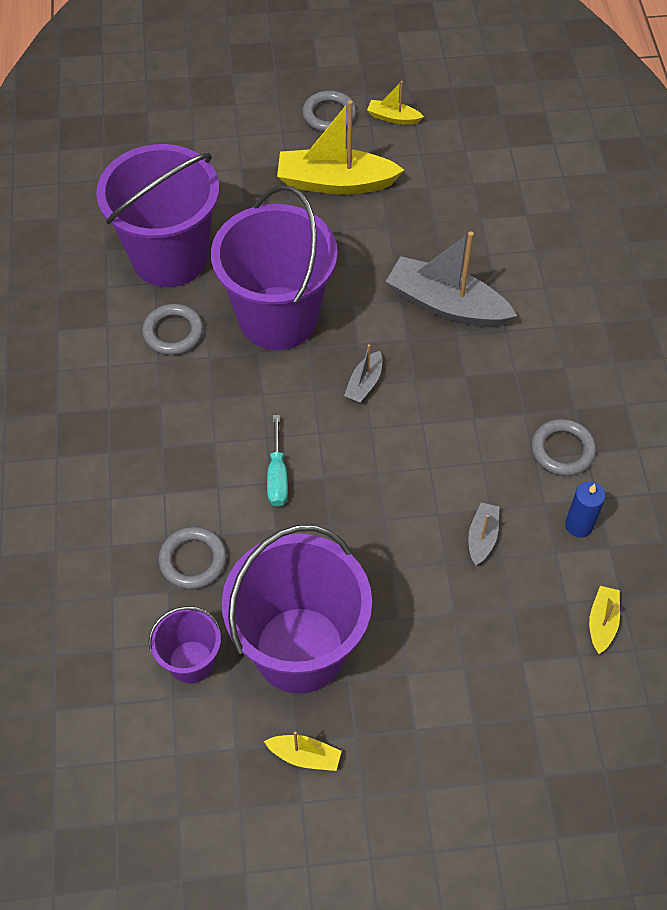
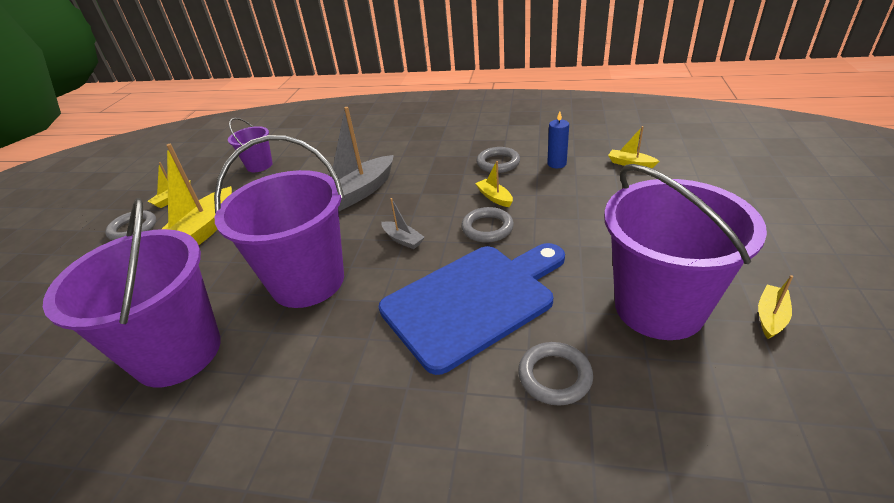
camera: 70 degrees left, 20 degrees down
grey ring [142,304,203,355] -> grey ring moved to [461,207,514,243]
purple bucket [148,606,221,683] -> purple bucket moved to [228,118,273,172]
turquoise screwdriver [267,415,288,506] -> blue cutting board [379,243,565,375]
grey boat [468,502,499,565] -> none
none -> yellow boat [475,161,513,207]

